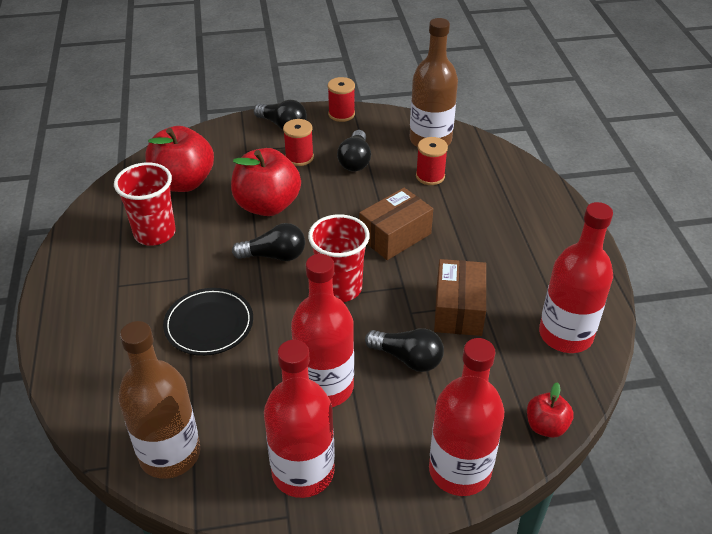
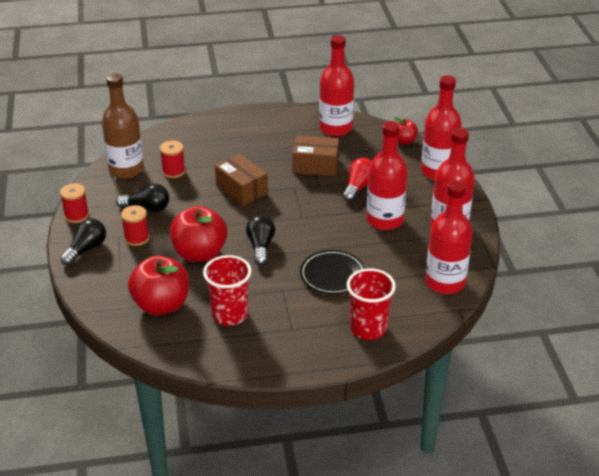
camera: 90 degrees left, 5 degrees down
brown bottle [118,321,200,479] -> red bottle [425,180,473,294]
red cup [308,214,370,302] -> red cup moved to [347,268,396,340]
black light bulb [365,328,444,372] -> red light bulb [343,158,372,202]

